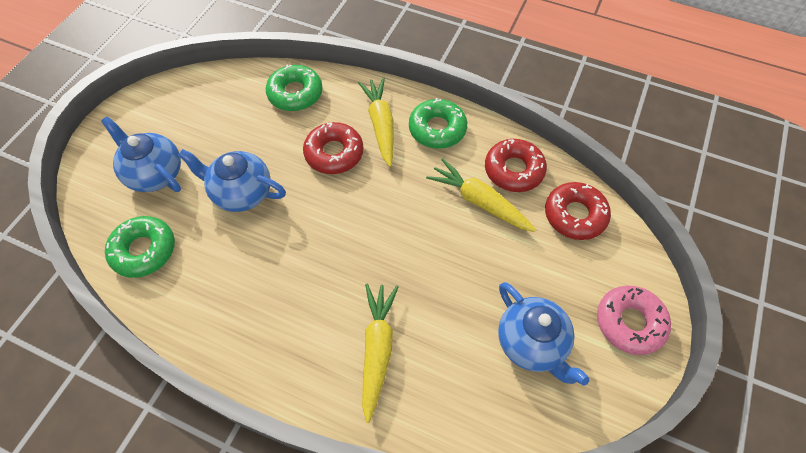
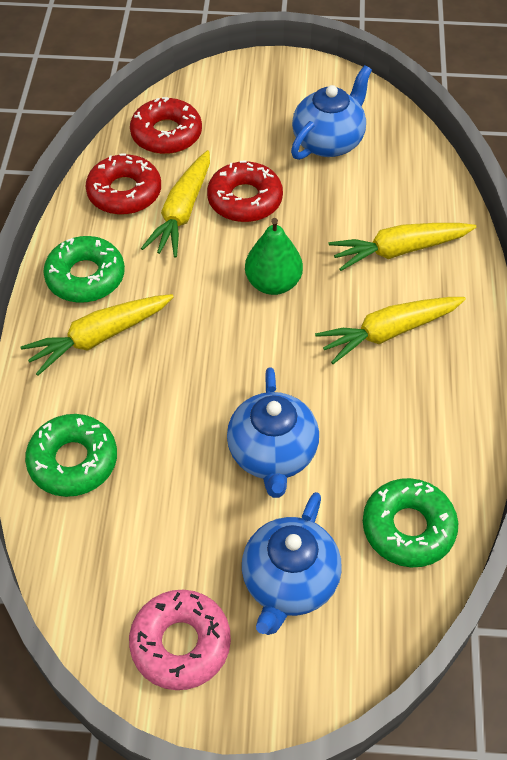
camera: 110 degrees left, 5 degrees down
red donut [303,122,364,174] -> red donut moved to [207,161,283,222]
pink donut [597,286,671,355] -> pink donut moved to [129,590,231,690]
none -> green pear [245,218,303,295]
none -> yellow carrot [315,297,466,364]

